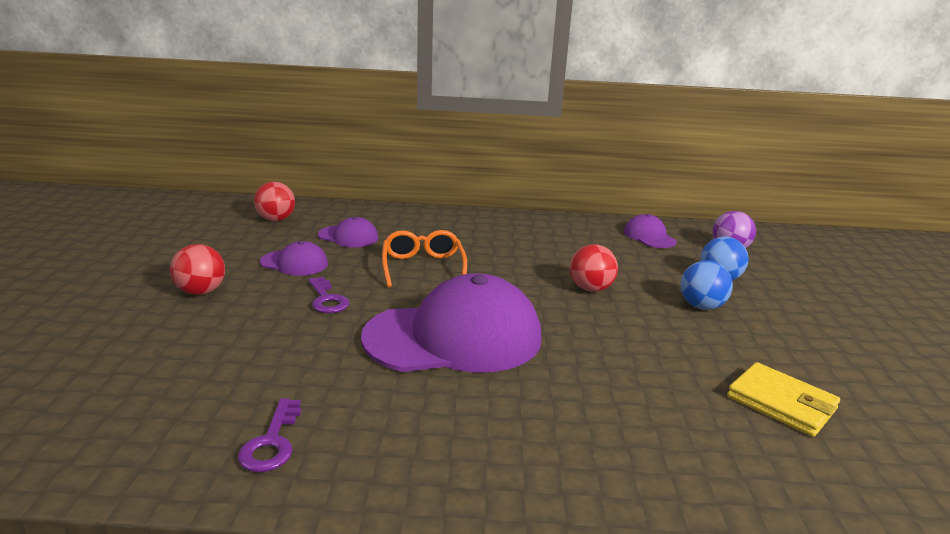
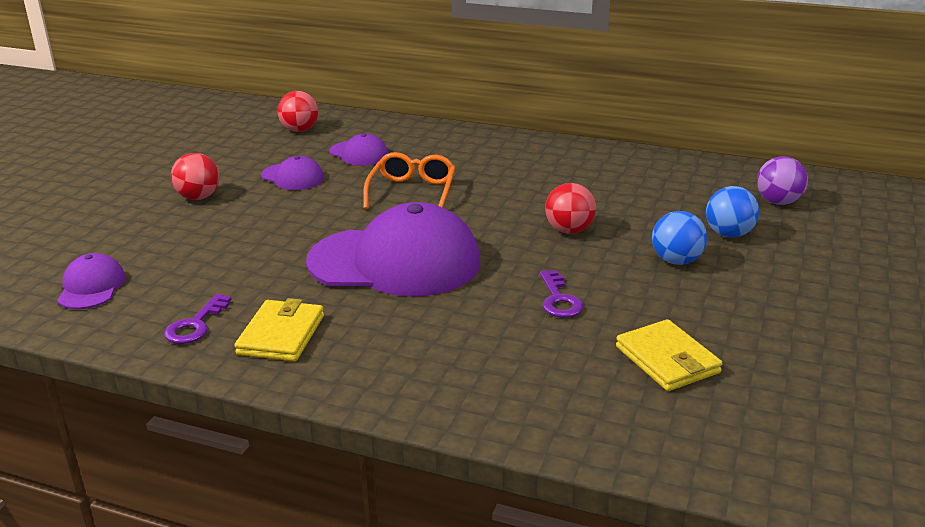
camera: 20 degrees right, 5 degrees up
purple key [308,277,349,313] -> purple key moved to [540,270,584,318]
purple cap [624,214,677,248] -> purple cap moved to [57,253,126,309]
none -> yellow wallet [234,298,324,361]

